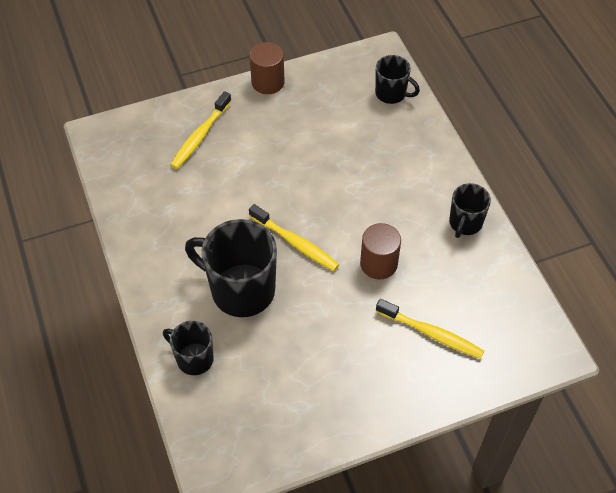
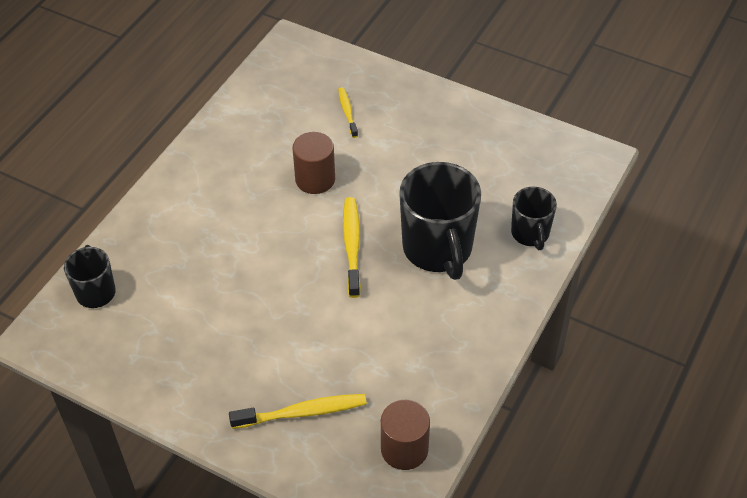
camera: 130 degrees left, 5 degrees down
brown cylinder [250,42,284,94] -> brown cylinder moved to [381,400,430,470]
yellow toothbrush [376,299,484,359] -> yellow toothbrush [338,87,358,138], size x0.61
black mug [449,183,491,238] -> none

